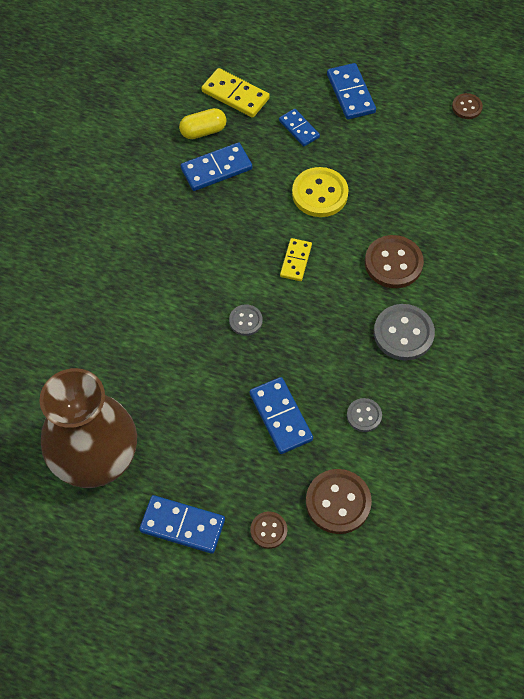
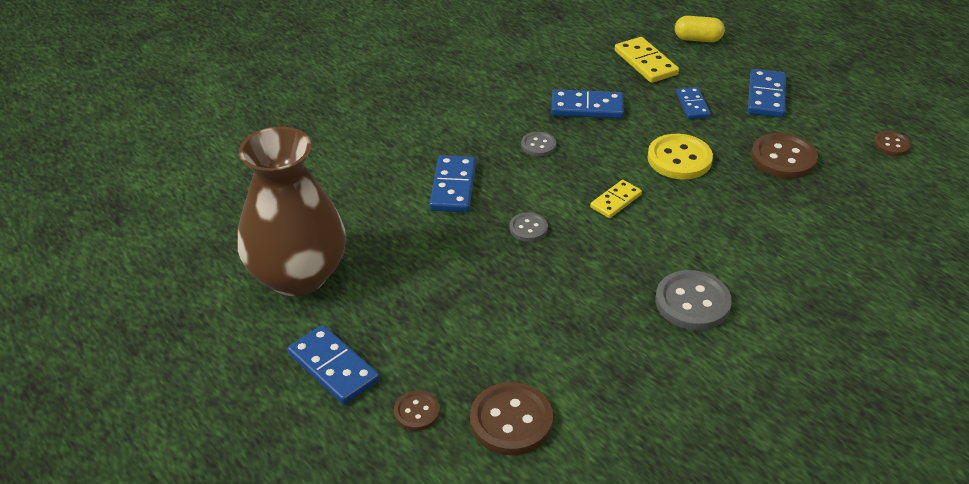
camera: 30 degrees right, 20 degrees down
yellow capsule [179,108,227,139] -> yellow capsule moved to [675,16,725,42]
blue domino [249,377,313,454] -> blue domino moved to [429,155,476,212]
grey button [347,398,382,432] -> grey button moved to [521,132,556,157]
brown button [365,235,424,288] -> brown button moved to [751,133,818,179]

